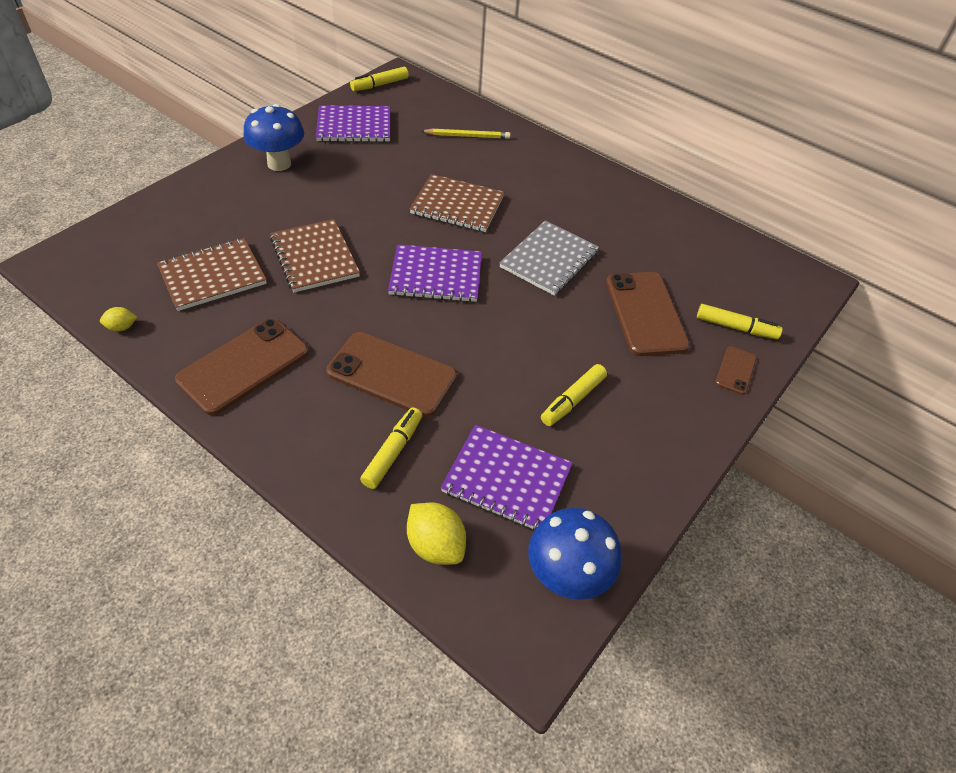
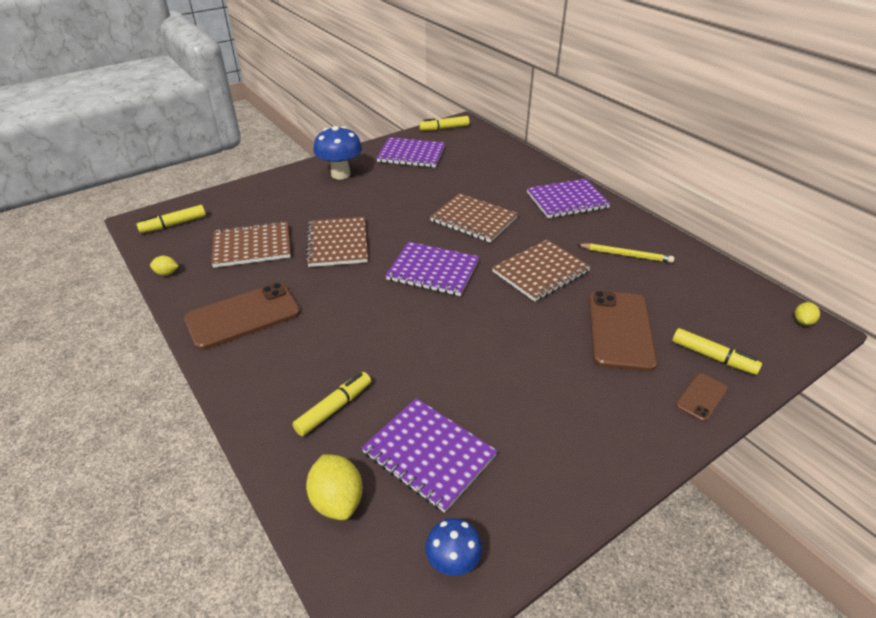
camera: 20 degrees right, 10 degrees down
brown phone [326,332,457,417] -> none
yellow pencil [421,129,511,139] -> yellow pencil moved to [577,243,674,263]
grey notebook [499,220,599,296] -> brown notebook [492,239,591,302]
blue mushroom [528,508,621,600] -> blue mushroom [425,518,482,576], size x0.59
yellow marker [541,364,607,426] -> yellow marker moved to [136,205,206,233]
none -> purple notebook [527,179,611,218]
none -> yellow lemon [795,302,820,325]

